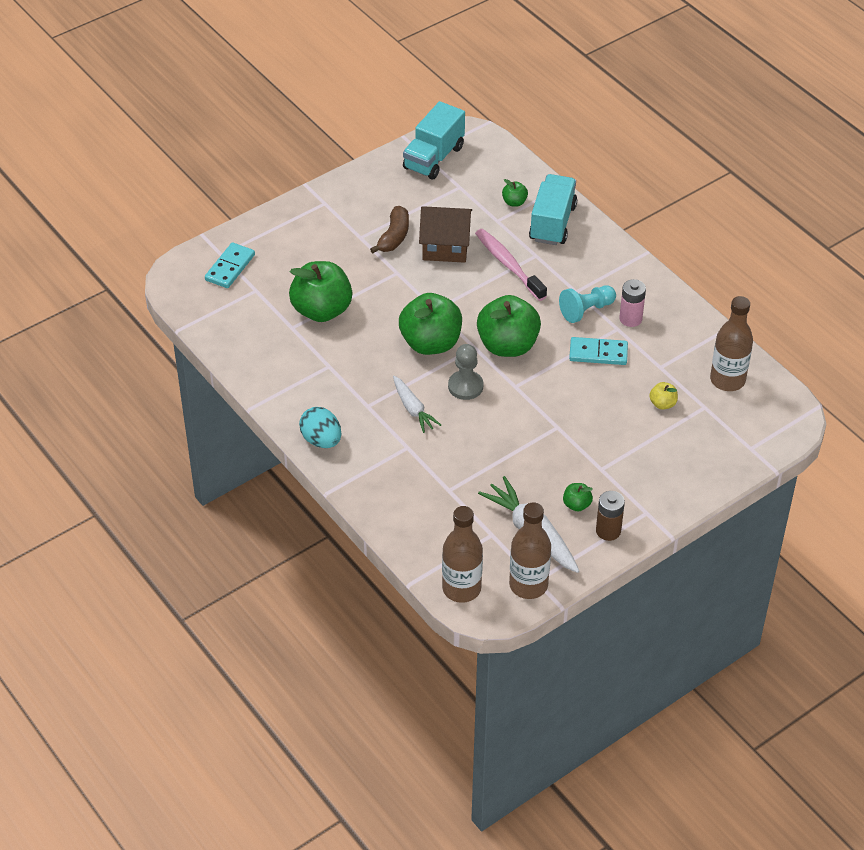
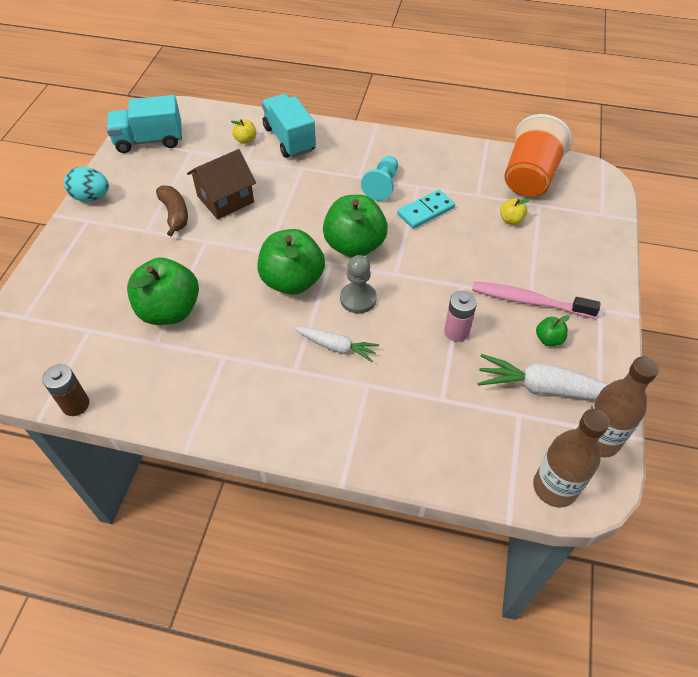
camera: 40 degrees left, 5 degrees up
turquoise domino [205,242,255,288] -> none
turquoise egg [299,407,341,448] -> turquoise egg moved to [64,167,109,202]
turquoise truck [403,101,465,179] -> turquoise truck turned 90 degrees clockwise [107,95,182,153]
pink toothbrush [475,229,547,301] -> pink toothbrush moved to [472,281,601,318]
green apple [502,179,528,207] -> yellow apple [231,119,256,144]
brown battery [596,491,625,541] -> brown battery moved to [42,364,89,416]
pink battery [619,279,646,327] -> pink battery moved to [444,291,477,342]
brown bottle [710,296,753,391] -> orange cup [504,114,572,197]

